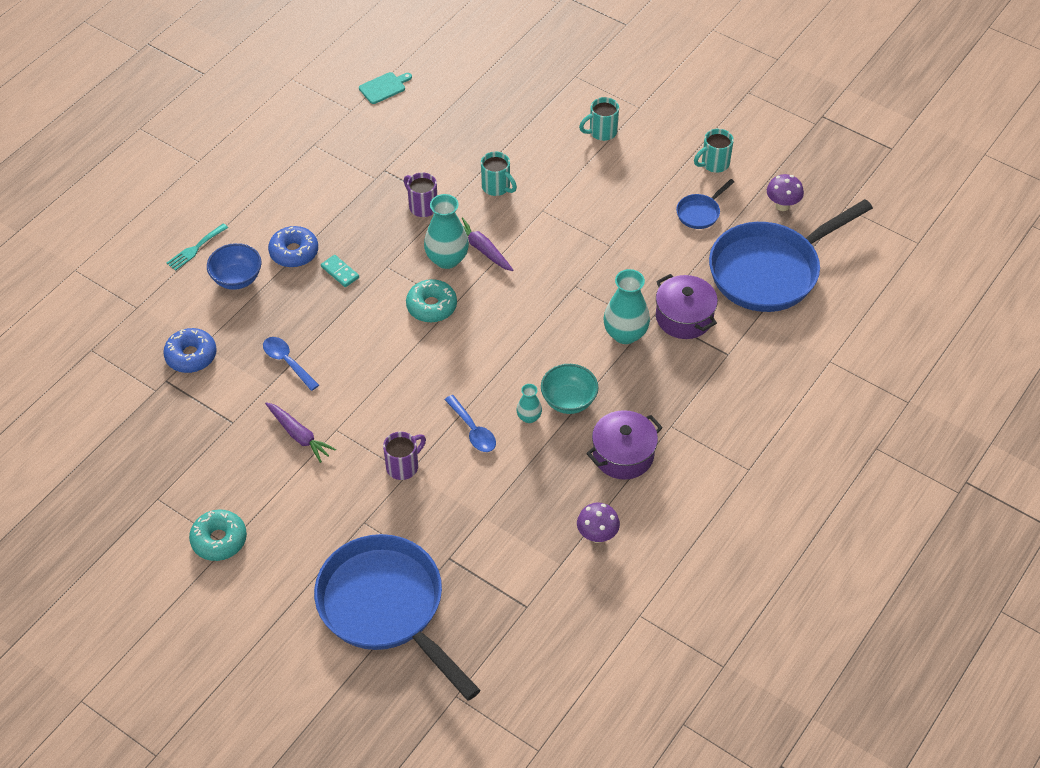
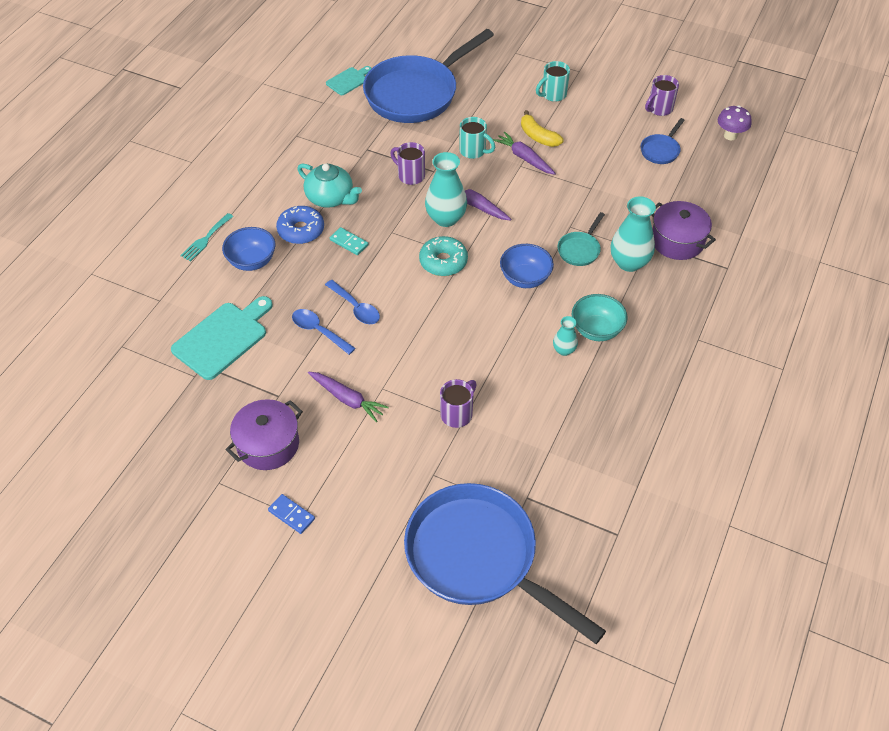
camera: 10 degrees left, 0 degrees up
blue donut [163,328,217,373] -> turquoise cutting board [171,296,273,380]
turquoise donut [189,510,247,561] -> blue domino [268,494,315,534]
blue spoon [445,395,496,452] -> blue spoon moved to [325,280,380,324]
purple mushroom [577,503,620,543] -> none
purple pot [586,410,663,480] -> purple pot moved to [226,399,303,470]
turquoise mug [694,129,734,173] -> purple mug [645,75,679,116]
blue pan [709,199,873,312] -> blue pan moved to [363,29,494,123]
none -> turquoise teapot [297,164,362,208]
none -> purple carrot [493,132,556,175]
none -> blue bowl [500,244,554,288]
none -> yellow banana [521,110,564,147]
none -> turquoise pan [558,212,605,266]

